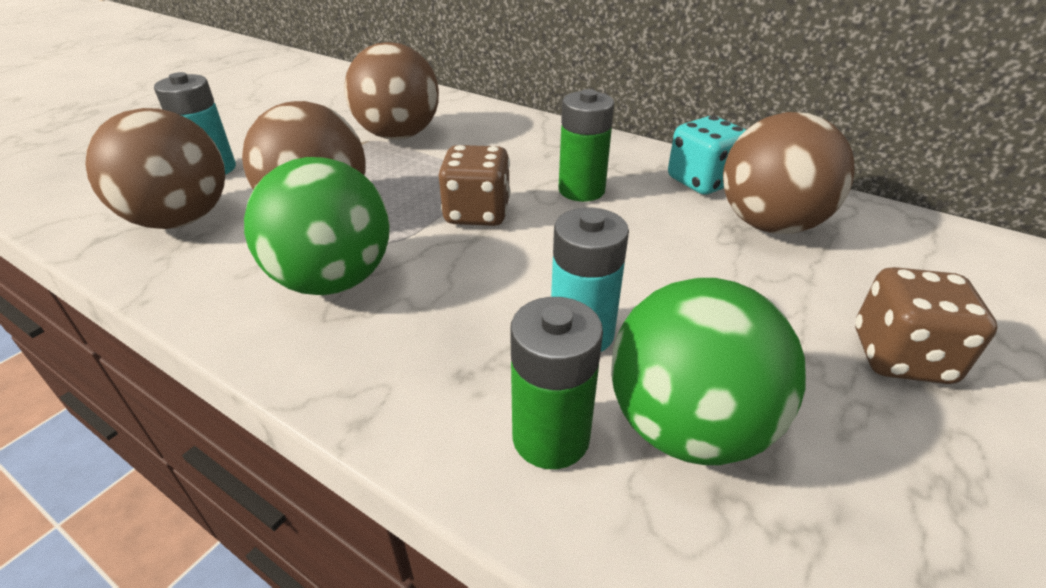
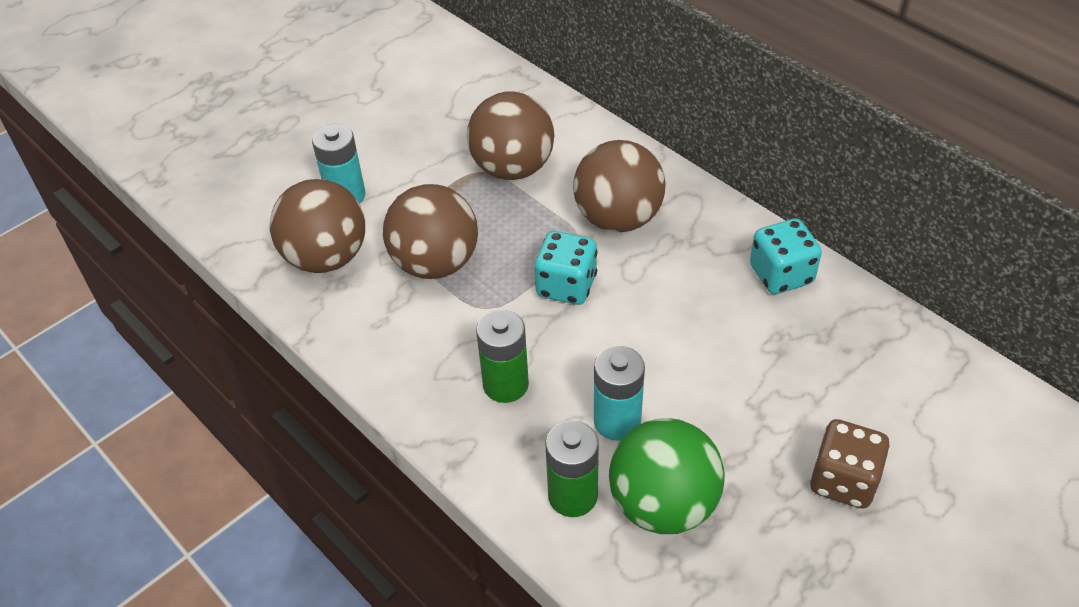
camera: 15 degrees right, 10 degrees up
green ball [244,157,390,295] -> none
brown dice [439,145,510,226] -> turquoise dice [534,231,598,305]
green battery [558,89,614,202] -> green battery moved to [476,310,529,403]
brown ball [723,112,854,234] -> brown ball moved to [573,140,666,232]

